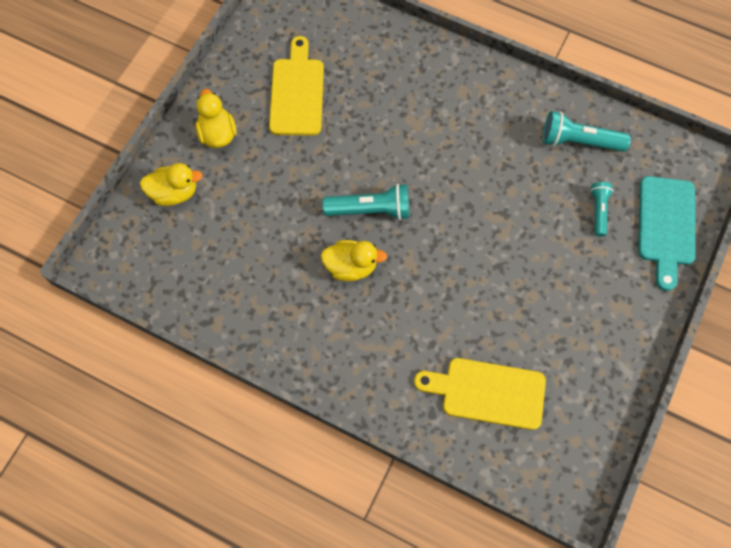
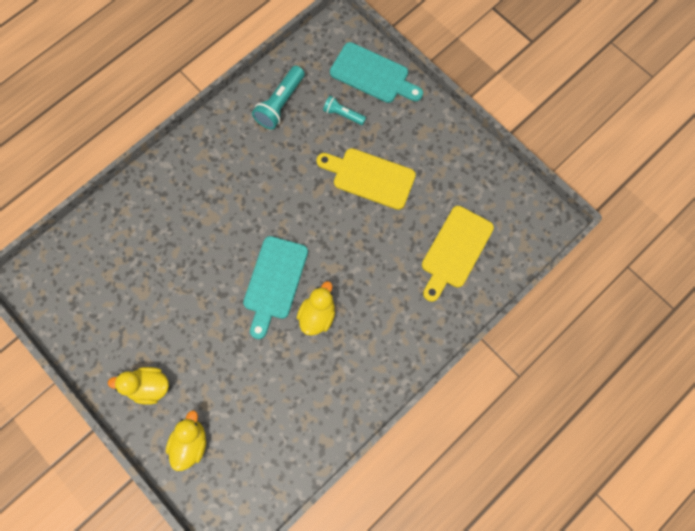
camera: 70 degrees left, 5 degrees up
yellow cutting board [269,36,324,136] -> yellow cutting board moved to [316,148,416,210]
turquoise flashlight [322,184,409,220] -> turquoise cutting board [243,236,308,339]

